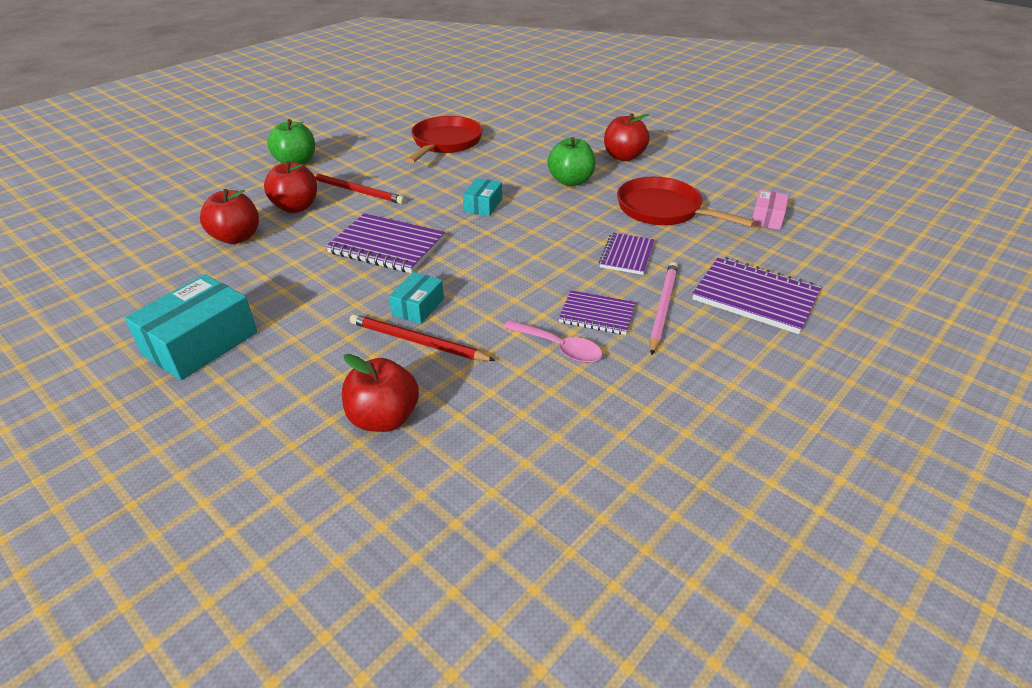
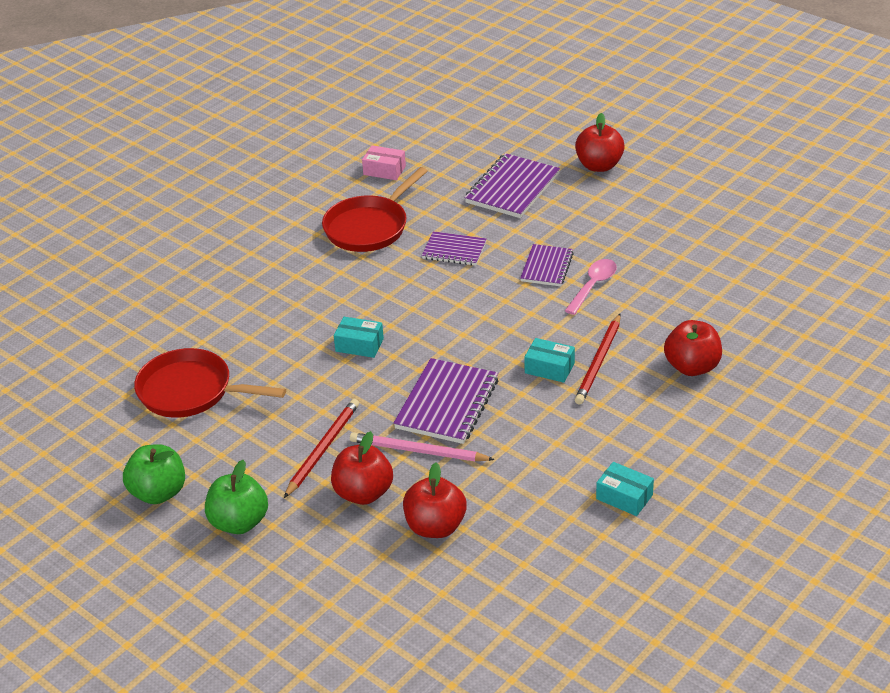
camera: 90 degrees left, 0 degrees up
turquoise box [125,274,257,380] -> turquoise box [596,462,654,516], size x0.55
green apple [547,137,595,186] -> green apple moved to [123,444,185,504]
red apple [604,113,650,161] -> red apple moved to [575,113,625,172]
pink pencil [649,262,678,355] -> pink pencil moved to [350,432,495,461]

